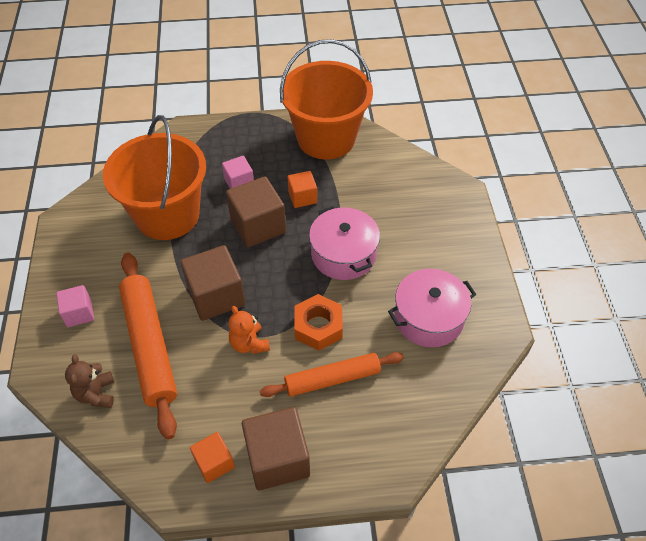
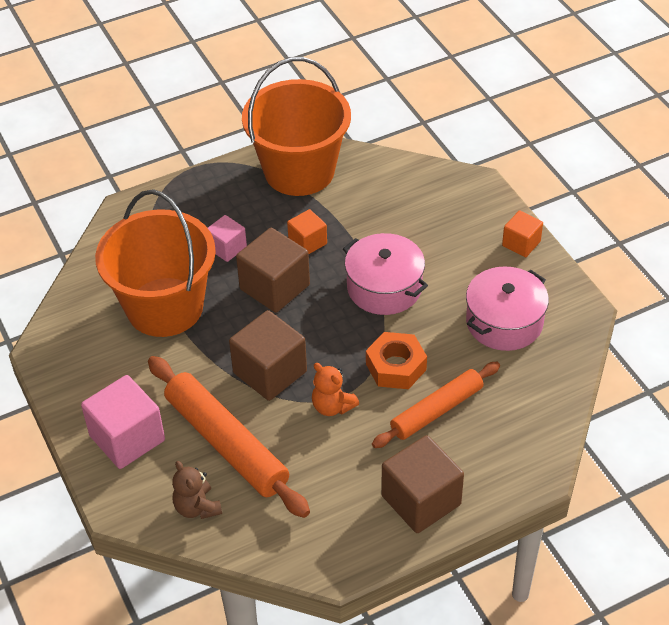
camera: 20 degrees left, 5 degrees down
pink cube [56,285,94,327] -> pink cube [81,375,165,469], size x1.75
orange cube [190,432,235,483] -> orange cube moved to [502,210,543,257]

